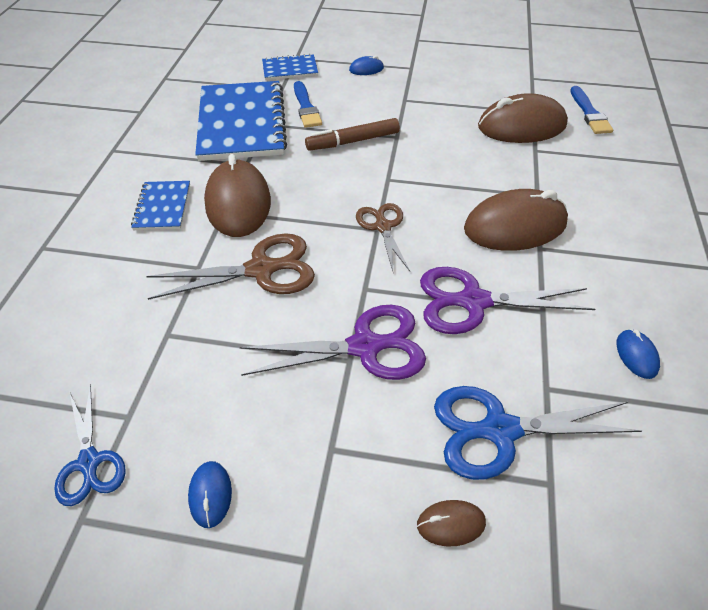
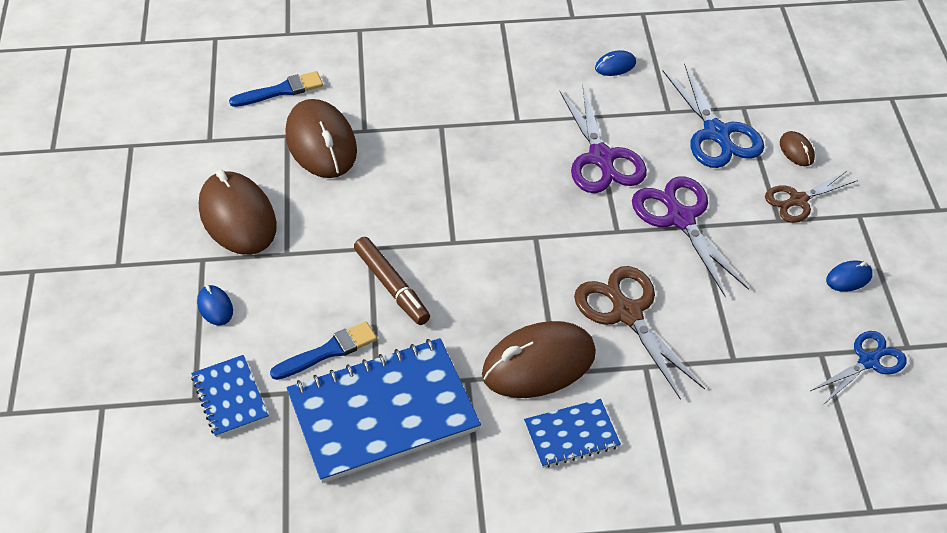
camera: 105 degrees left, 0 degrees up
brown scissors [356,203,410,274] -> brown scissors moved to [765,171,858,223]
brown mouse [464,189,568,251] -> brown mouse moved to [199,170,277,255]

